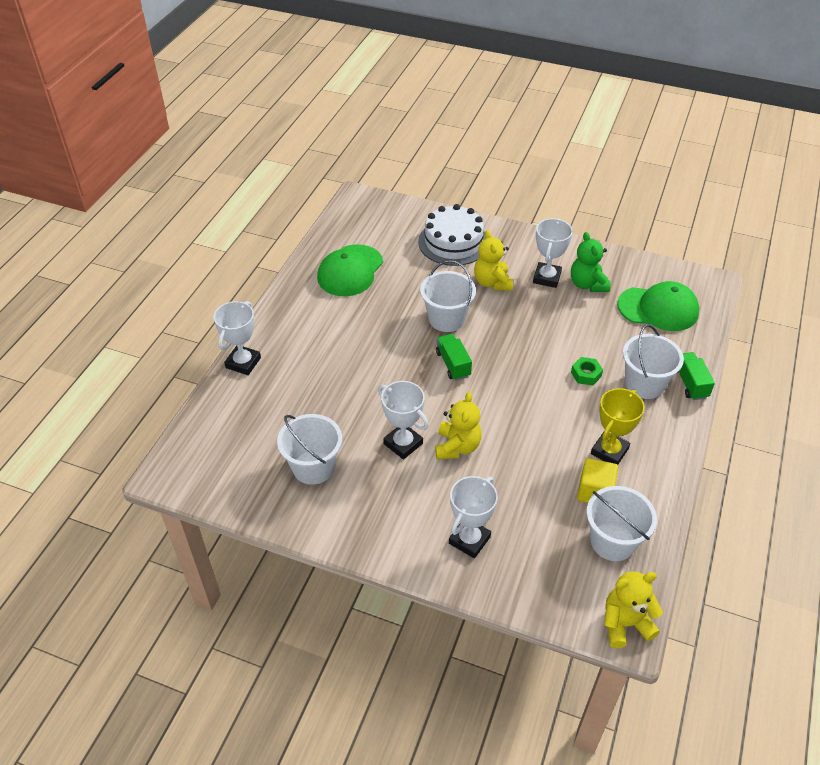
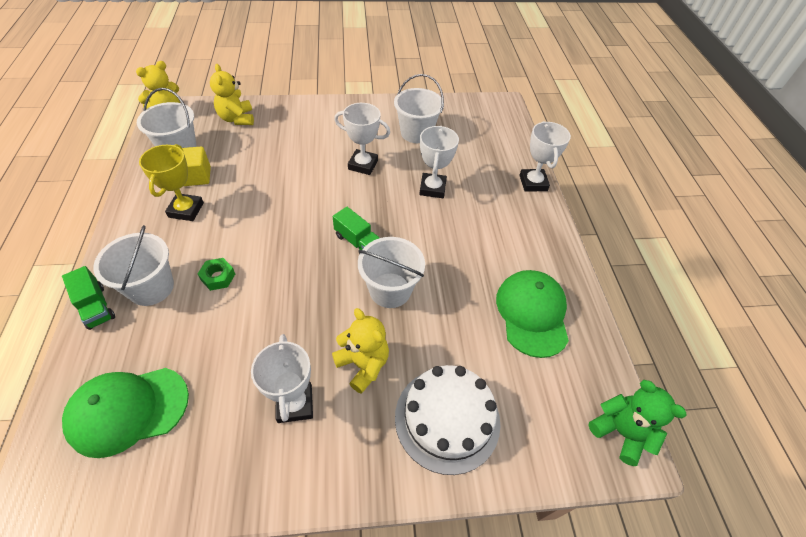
camera: 150 degrees right, 5 degrees up
yellow teddy bear [435,392,481,459] -> yellow teddy bear moved to [210,64,254,125]
white trophy [449,476,498,559] -> white trophy moved to [419,126,459,198]
green teddy bear [571,232,611,292] -> green teddy bear moved to [589,380,687,466]

